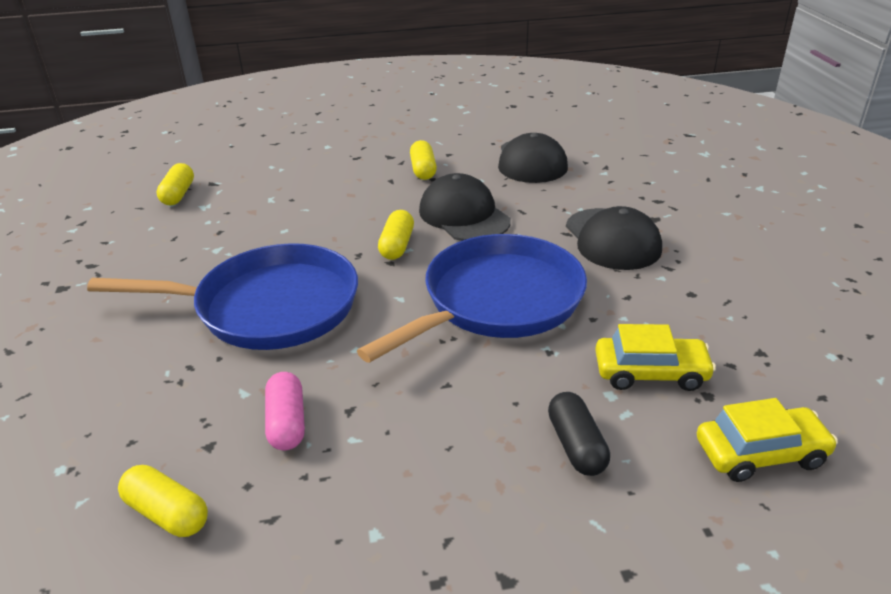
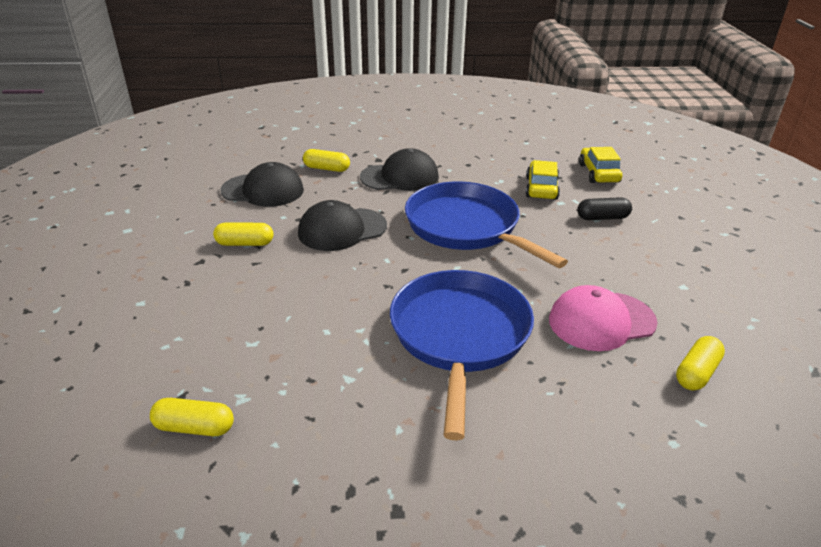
camera: 85 degrees left, 0 degrees up
pink capsule [265,372,305,451] -> pink cap [549,285,658,351]
yellow capsule [378,210,414,260] -> yellow capsule moved to [303,149,350,172]

